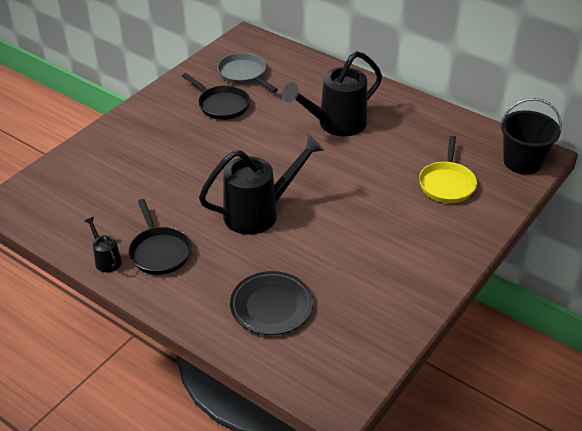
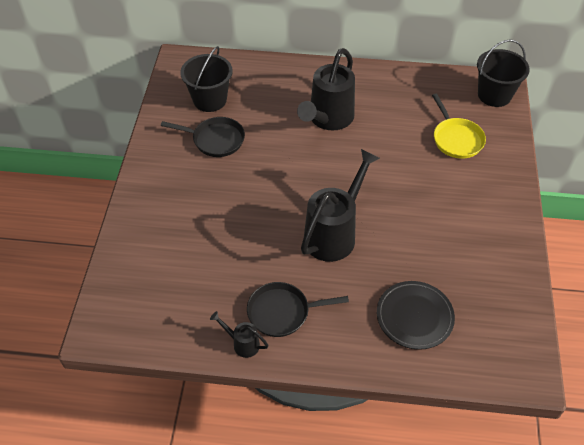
camera: 30 degrees left, 10 degrees up
black pan [129,199,192,275] -> black pan turned 135 degrees clockwise [247,282,349,337]
grey pan [217,53,278,92] -> black bucket [180,46,233,112]

